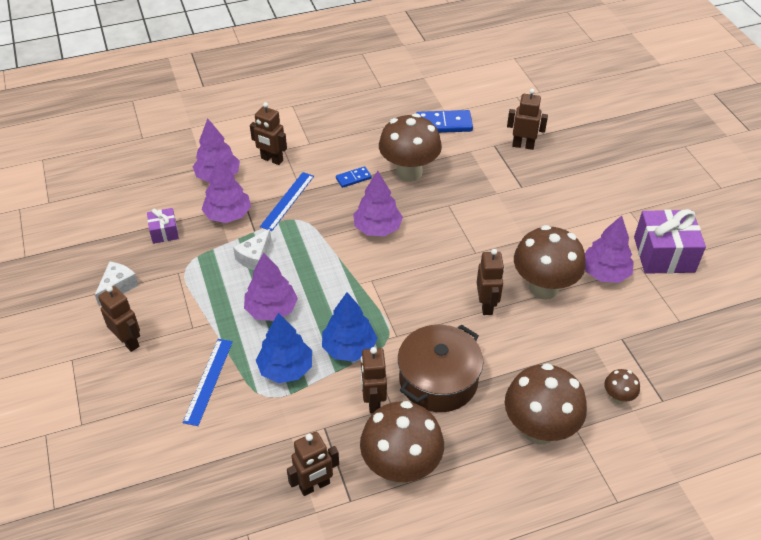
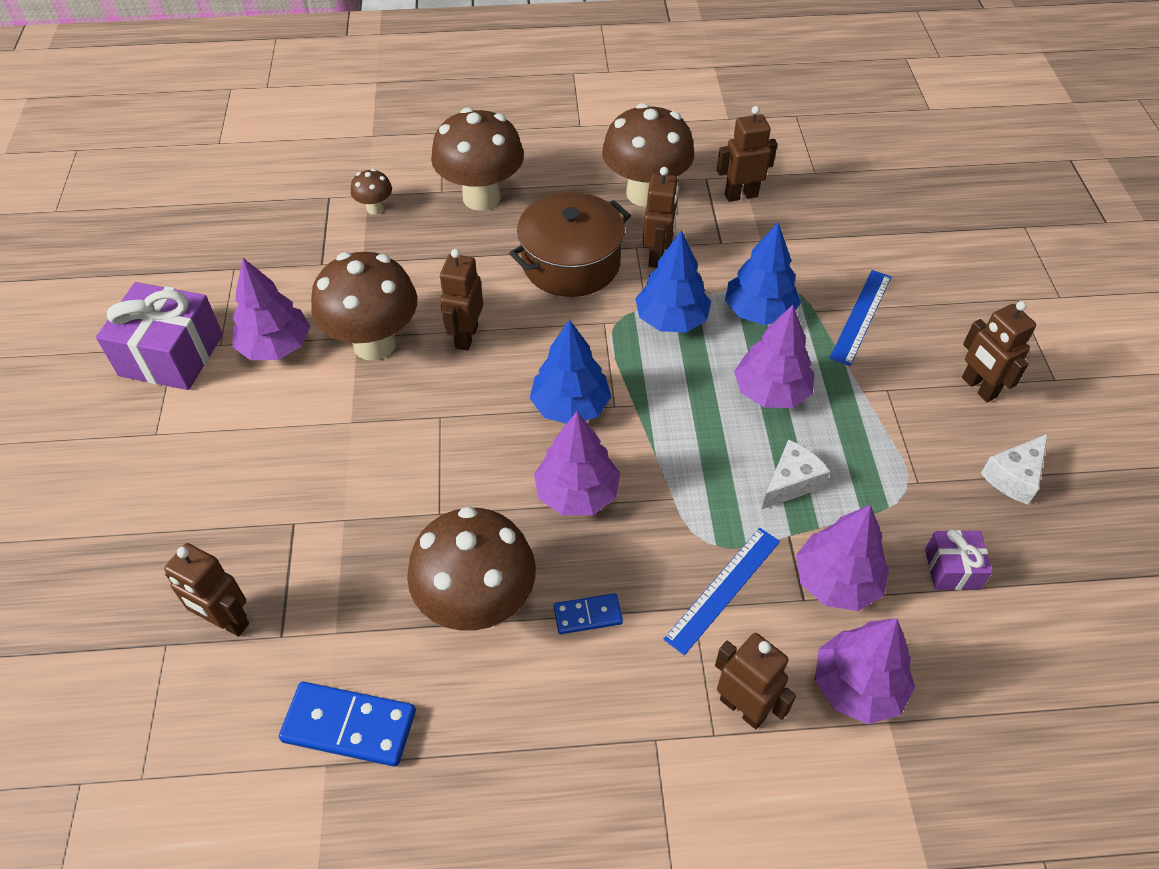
camera: 165 degrees left, 5 degrees up
none -> blue tree [530,320,611,424]

